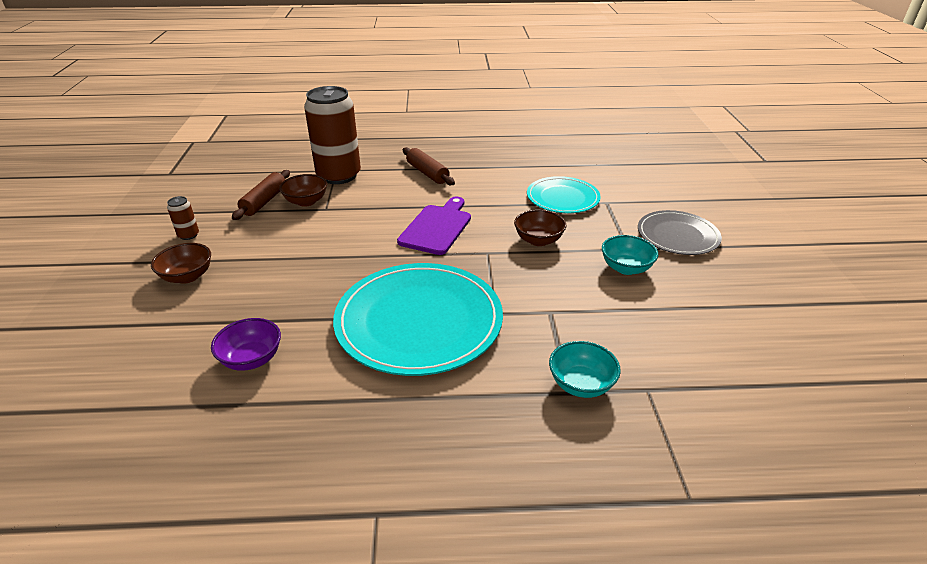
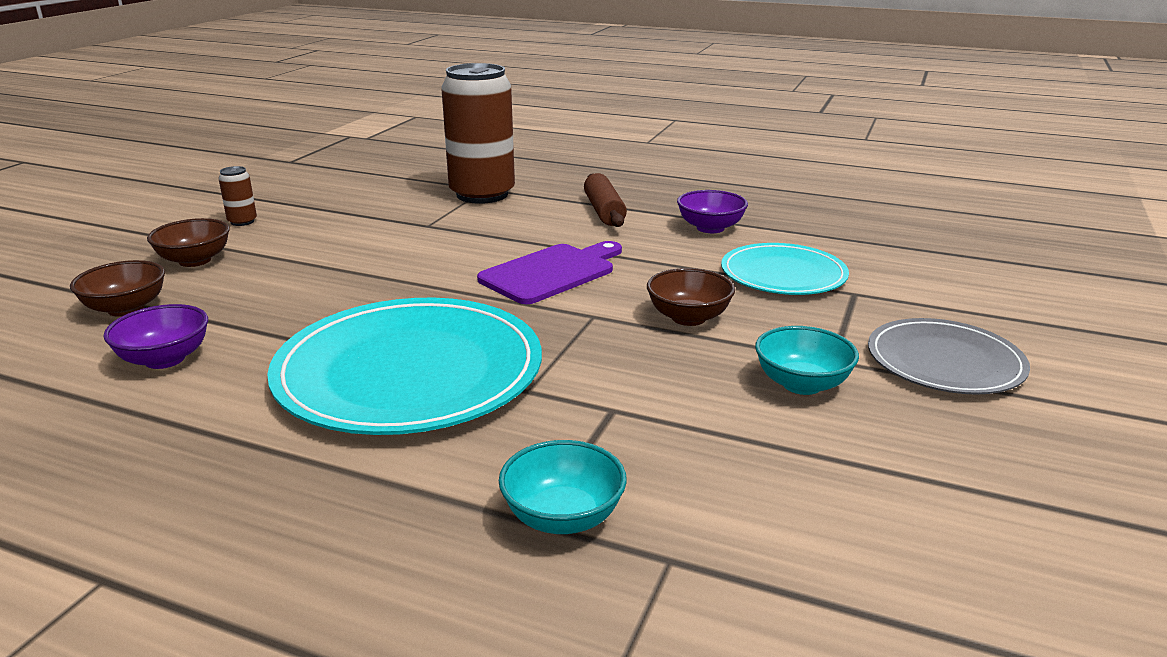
camera: 25 degrees right, 10 degrees down
brown rolling pin [232,170,290,220] -> none
brown bowl [279,174,327,207] -> brown bowl moved to [70,260,165,317]
none -> purple bowl [677,190,748,233]

